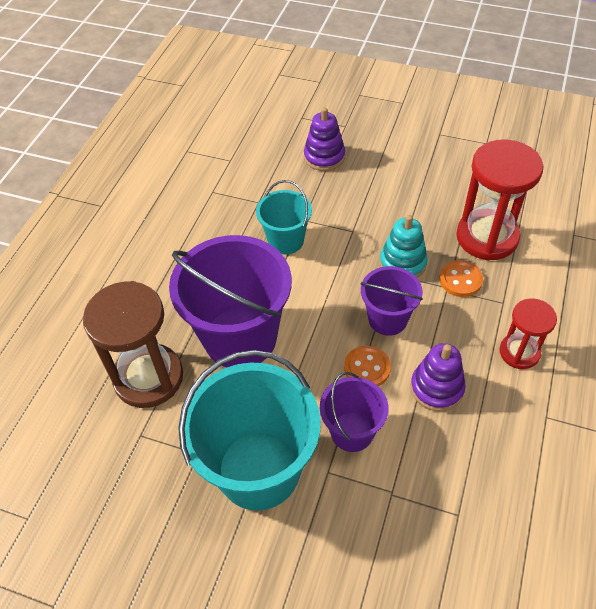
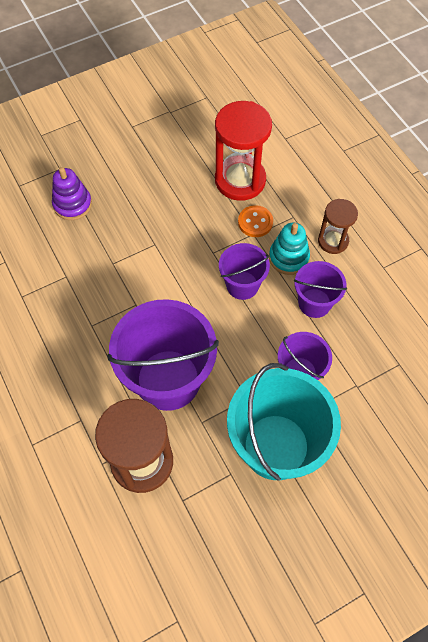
camera: 50 degrees left, 10 degrees up
turquoise bucket [256,180,312,255] -> none
orange button [344,345,391,386] -> none
turquoise stacking toy [380,215,427,278] -> turquoise stacking toy moved to [269,223,310,275]
purple stacking toy [411,343,466,411] -> purple bucket [294,261,347,318]
red hourglass [500,298,557,369] -> brown hourglass [318,199,358,254]

